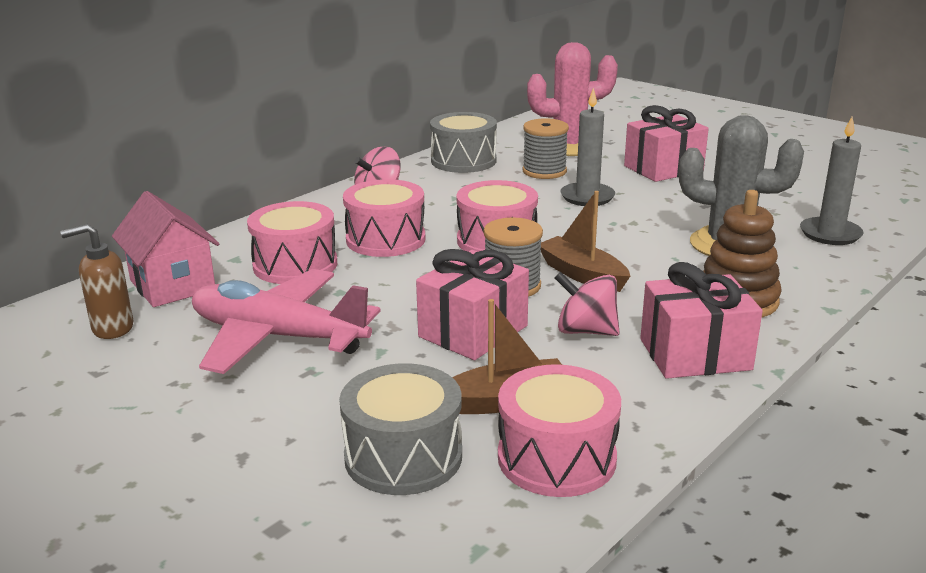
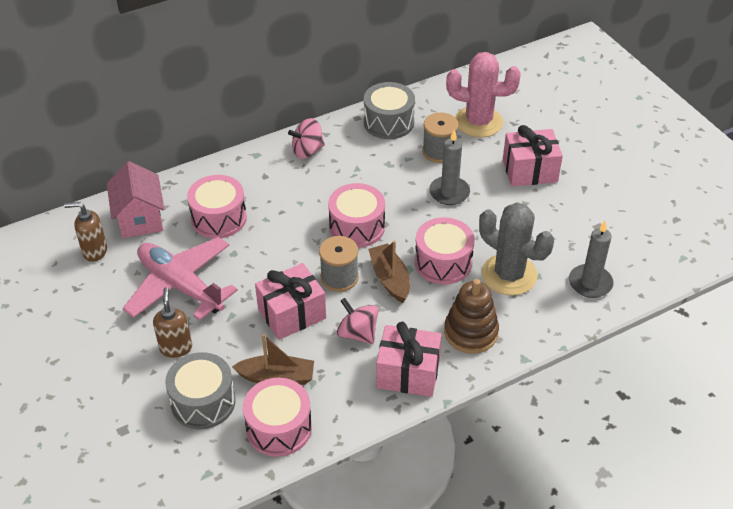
camera: 20 degrees right, 20 degrees up
pink drum [343,179,425,257] -> pink drum moved to [415,217,475,285]
none -> brown soap dispenser [153,287,192,358]

